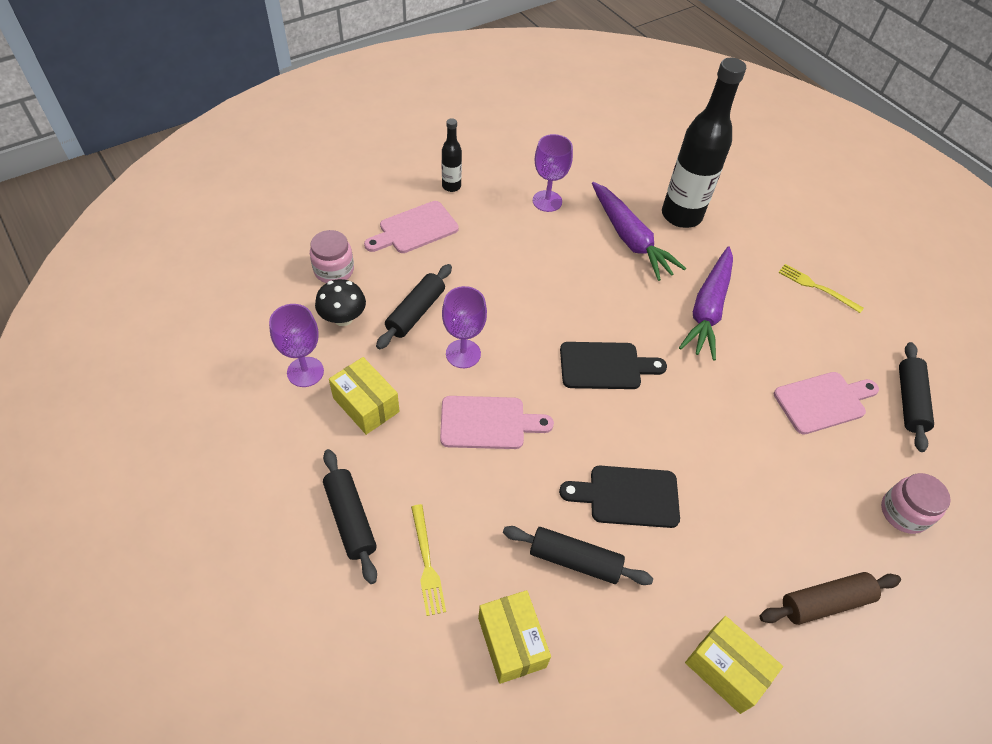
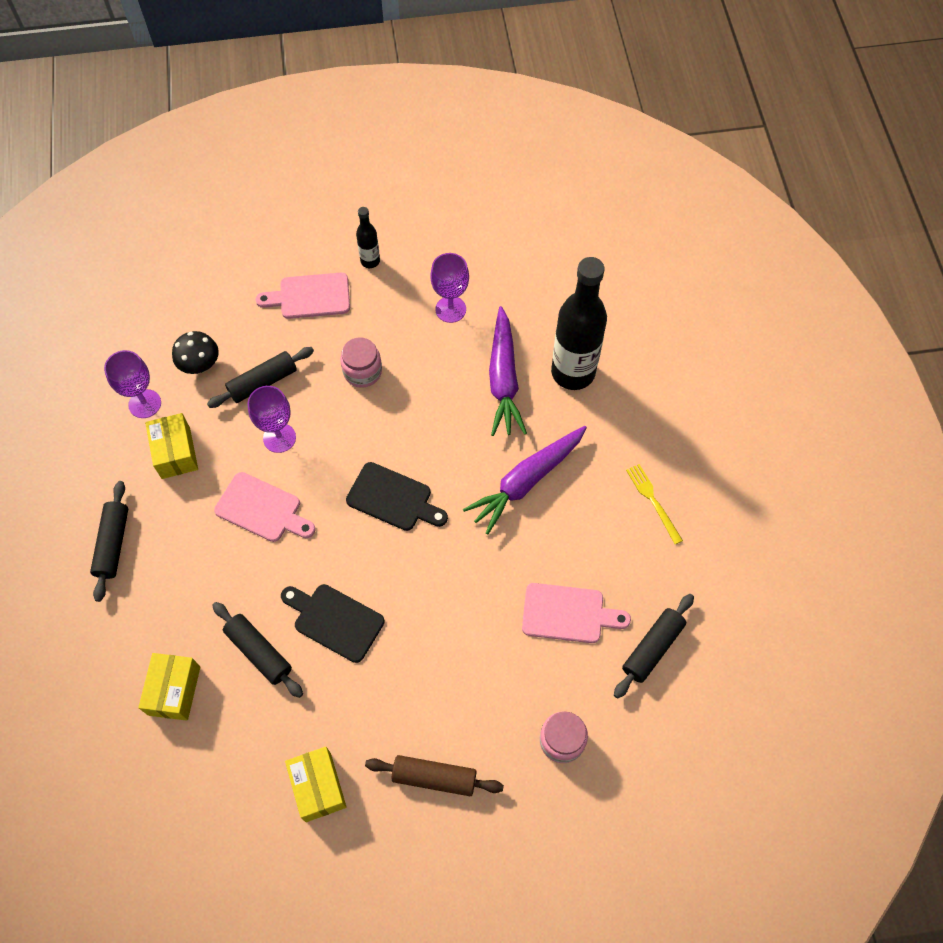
camera: 30 degrees right, 10 degrees up
pink jar [310,230,354,283] -> pink jar moved to [340,337,382,388]
yellow fork [411,504,446,616] -> none

